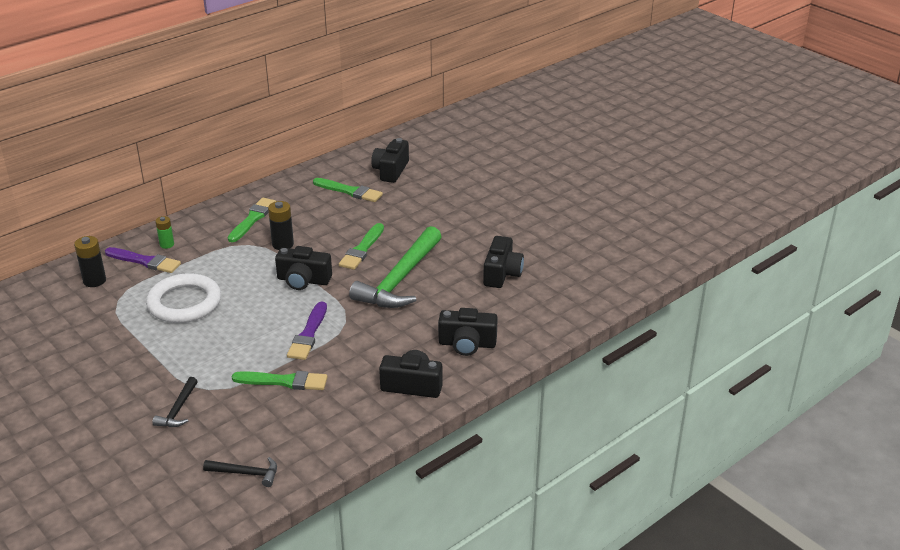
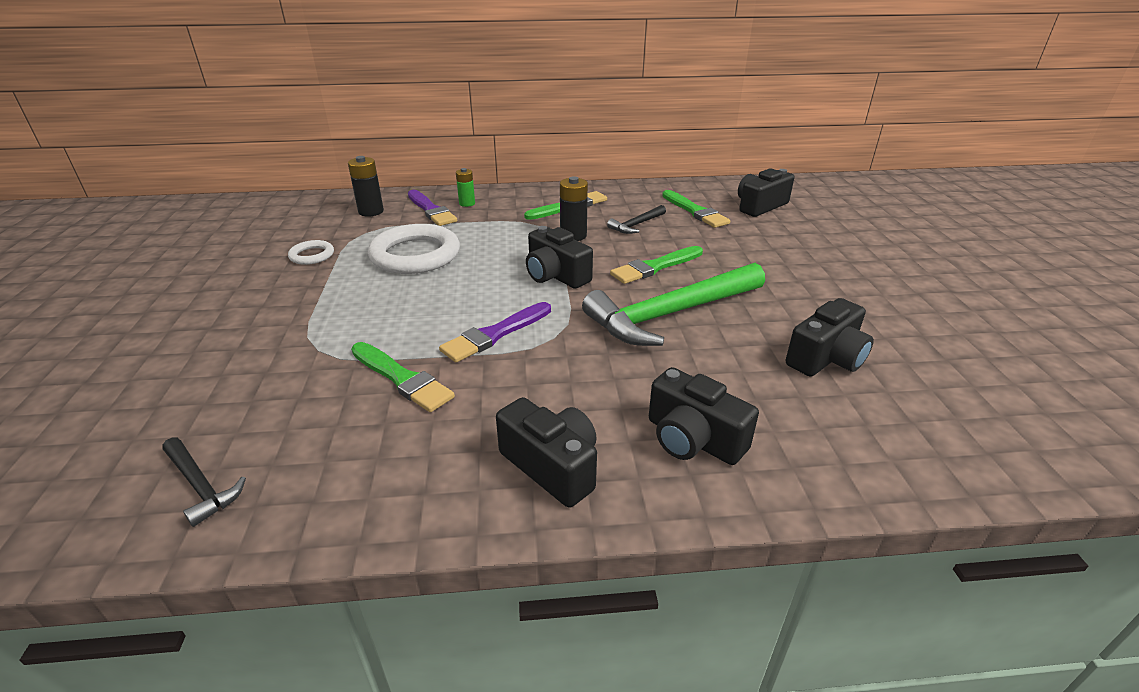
camera: 35 degrees right, 0 degrees up
black hammer [152,377,198,427] -> black hammer moved to [607,205,666,234]
none -> white ring [288,240,334,265]

